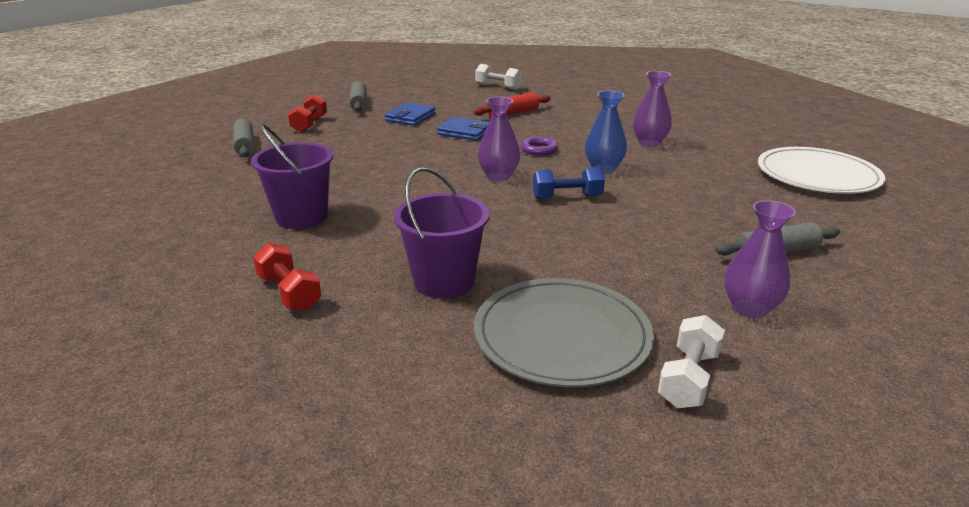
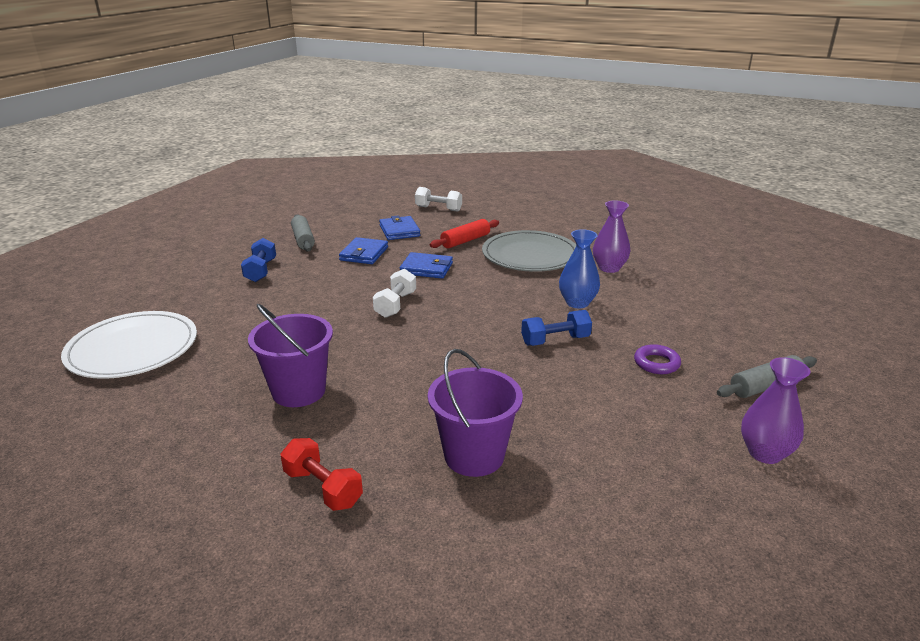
camera: 10 degrees left, 0 degrees up
grey rolling pin [233,118,255,157] -> none
red dumbbell [288,94,327,132] -> blue dumbbell [241,238,276,282]
grey plate [474,278,654,387] -> grey plate moved to [482,230,576,272]
purple vase [478,97,520,182] -> none
purple ring [521,137,558,156] -> purple ring moved to [634,344,681,374]
white dumbbell [658,315,725,408] -> white dumbbell moved to [373,269,416,318]
white plate [758,147,885,194] -> white plate moved to [61,311,197,379]
none -> blue wallet [379,215,420,240]

